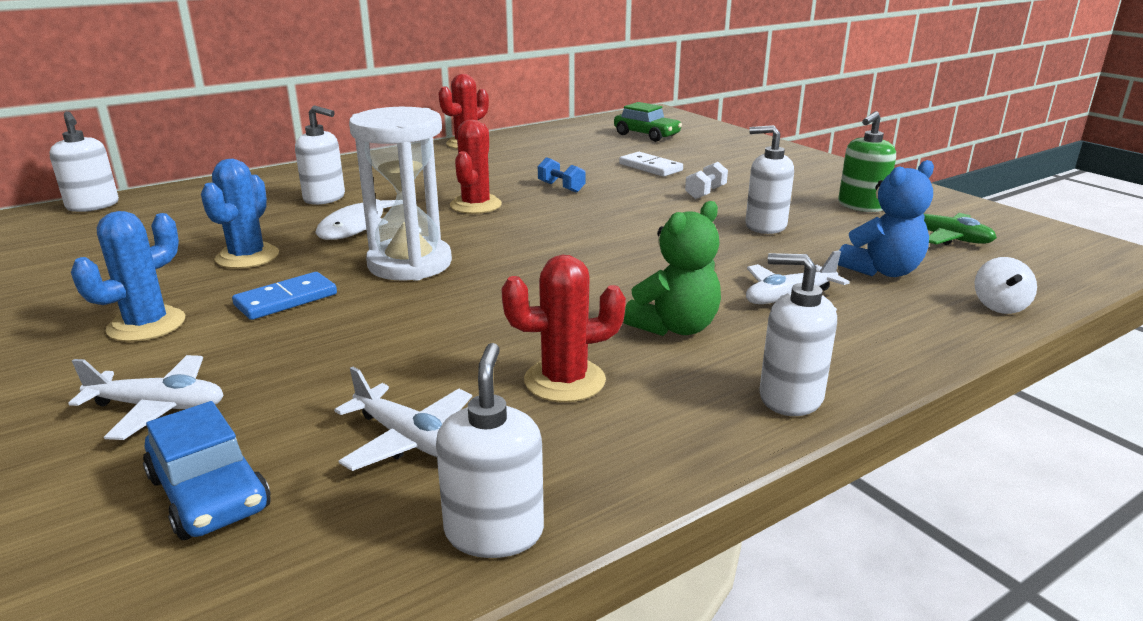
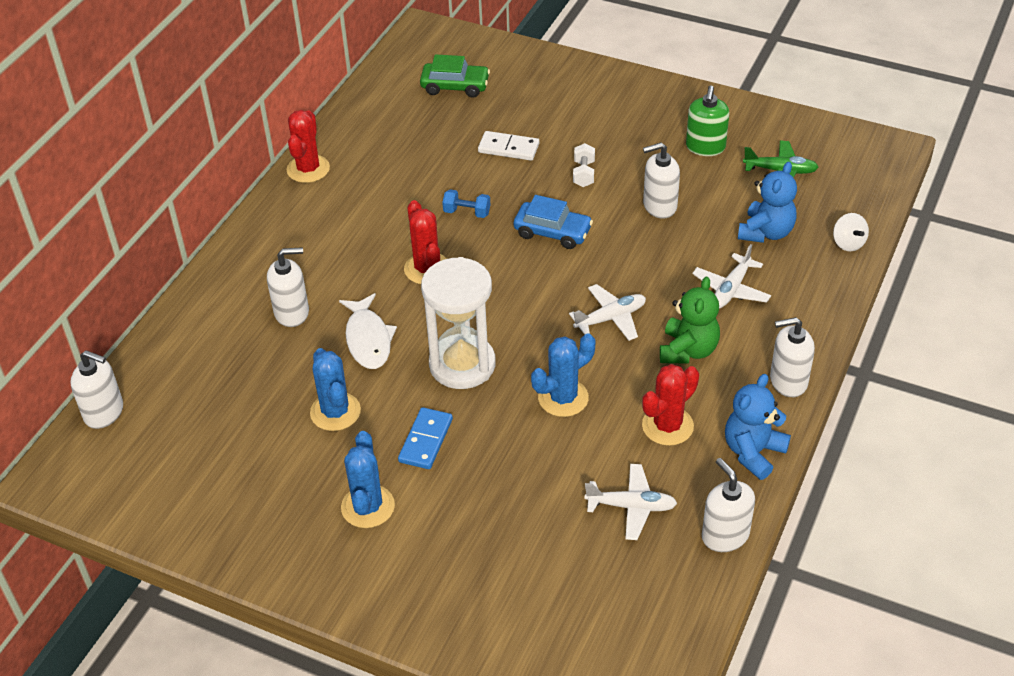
camera: 30 degrees left, 20 degrees up
white plane [68,355,224,440] -> white plane moved to [569,284,646,341]
blue car [143,401,271,540] -> blue car moved to [514,195,593,249]
none -> blue cactus [531,333,595,417]
none -> blue teddy bear [725,374,791,480]

